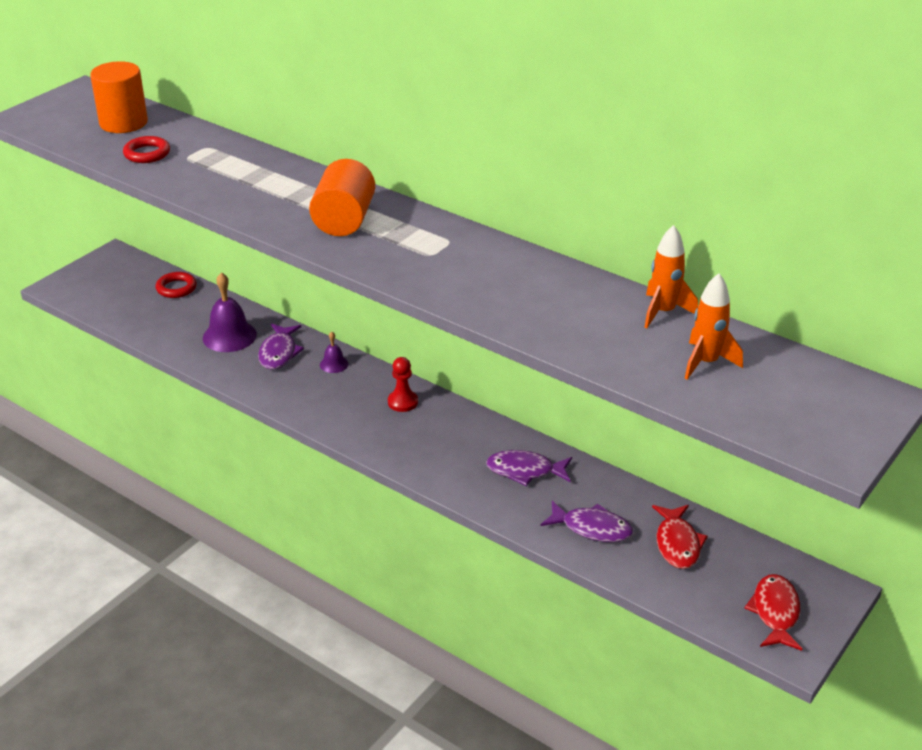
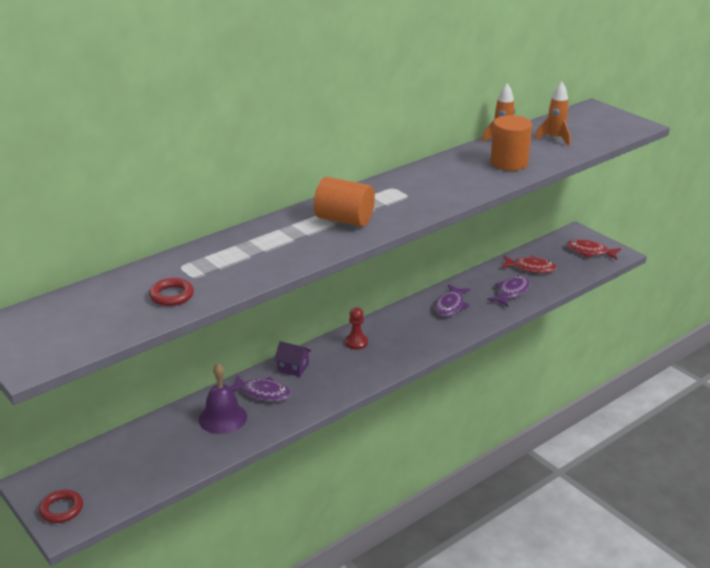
camera: 75 degrees left, 5 degrees down
orange cylinder [90,61,148,133] -> orange cylinder moved to [490,115,532,171]
red ring [156,272,197,298] -> red ring moved to [39,490,83,523]
purple bell [320,332,348,373] -> purple house [274,341,311,377]

